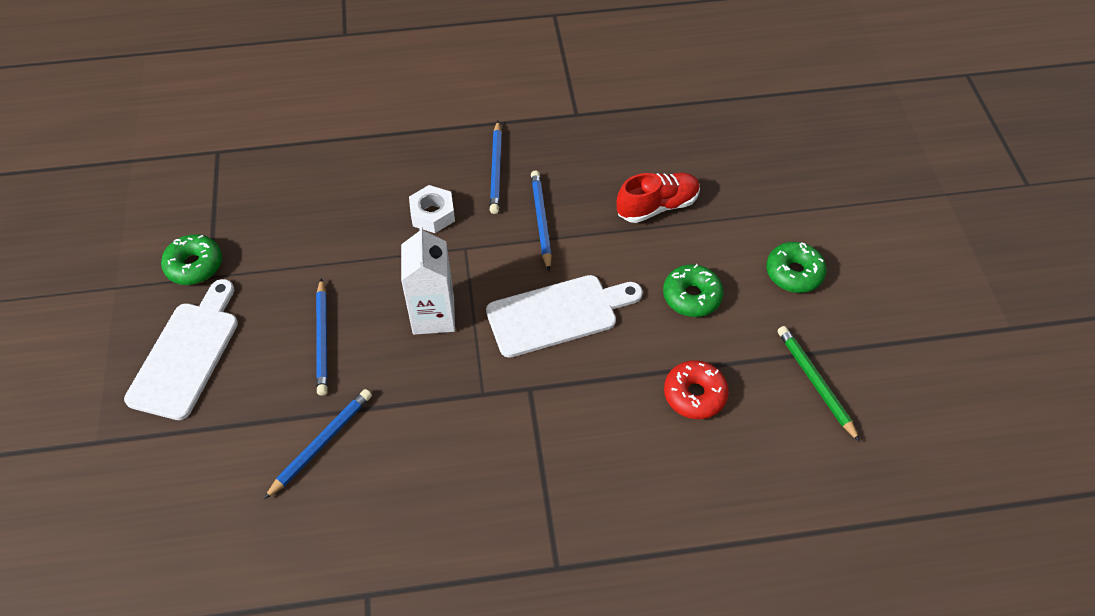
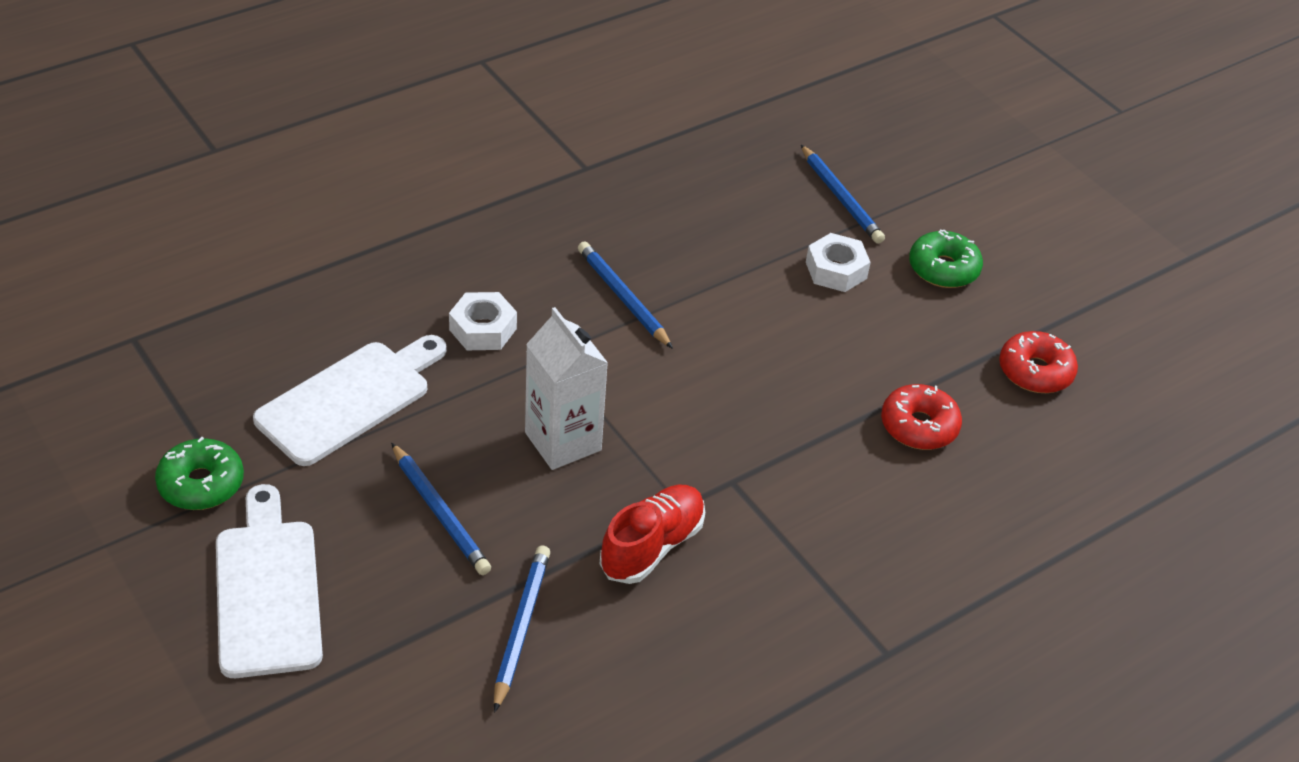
camera: 30 degrees left, 10 degrees down
white cutting board [486,275,643,358] -> white cutting board moved to [253,335,447,466]
blue pencil [490,121,502,214] -> blue pencil moved to [801,145,885,244]
red shoe [617,173,700,223] -> red shoe moved to [600,485,705,584]
green donut [663,264,724,317] -> none
green pencil [777,326,860,442] -> red donut [999,331,1078,393]
none -> white nut [806,233,871,292]

